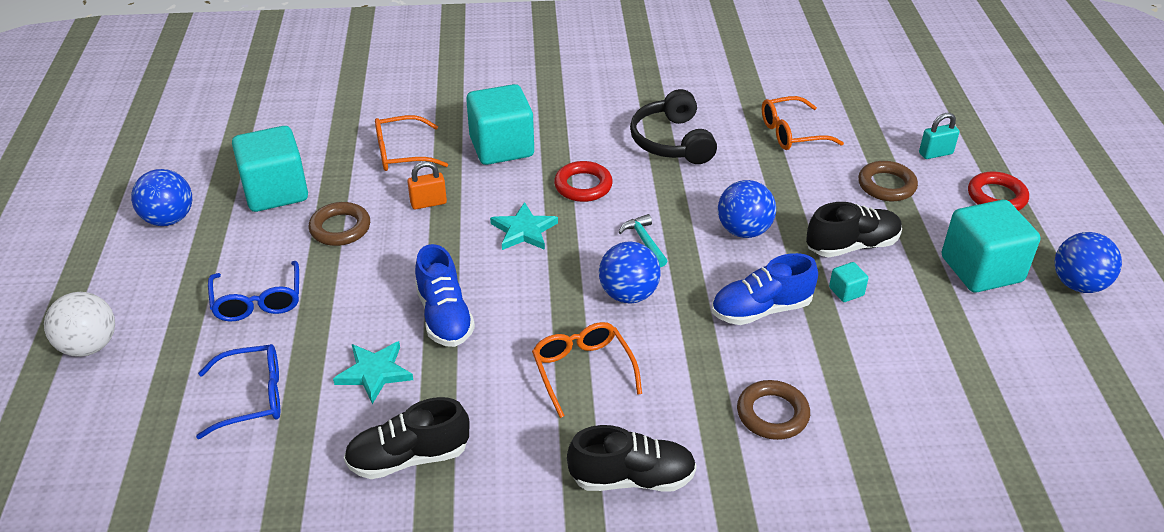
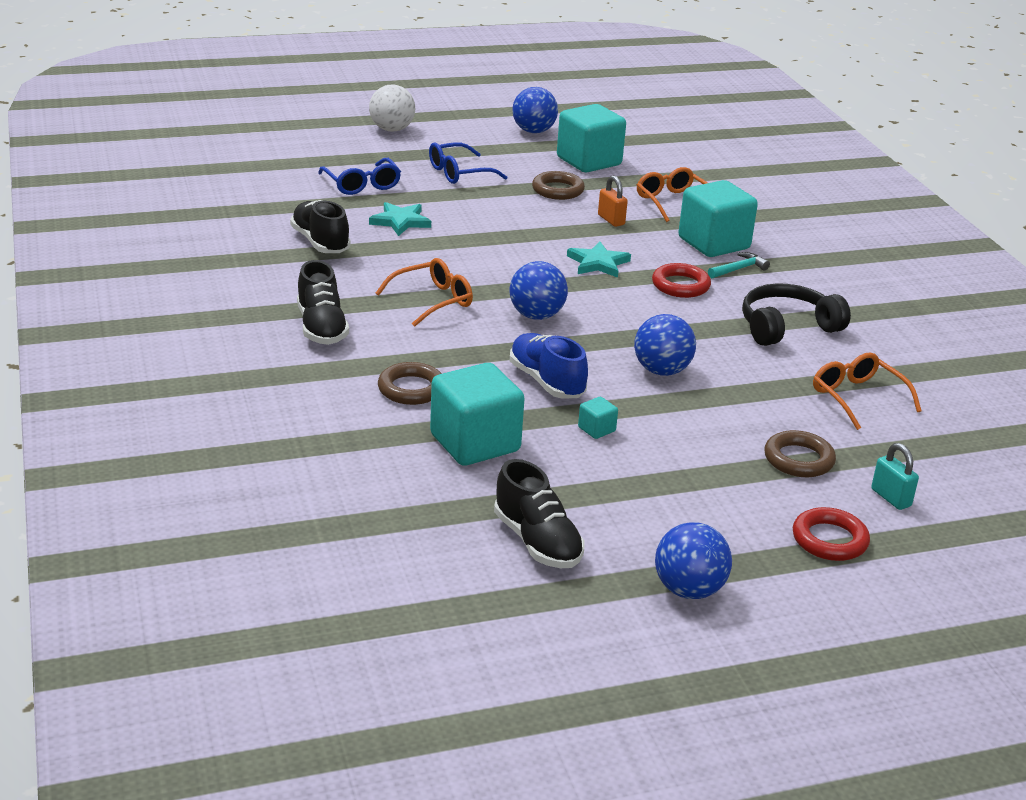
camera: 75 degrees right, 10 degrees down
blue shoe [415,244,475,347] -> none
turquoise hammer [619,214,668,267] -> turquoise hammer moved to [708,252,770,278]
black shoe [806,202,902,257] -> black shoe moved to [494,459,584,568]
turquoise cube [942,200,1040,292] -> turquoise cube moved to [430,363,525,466]

